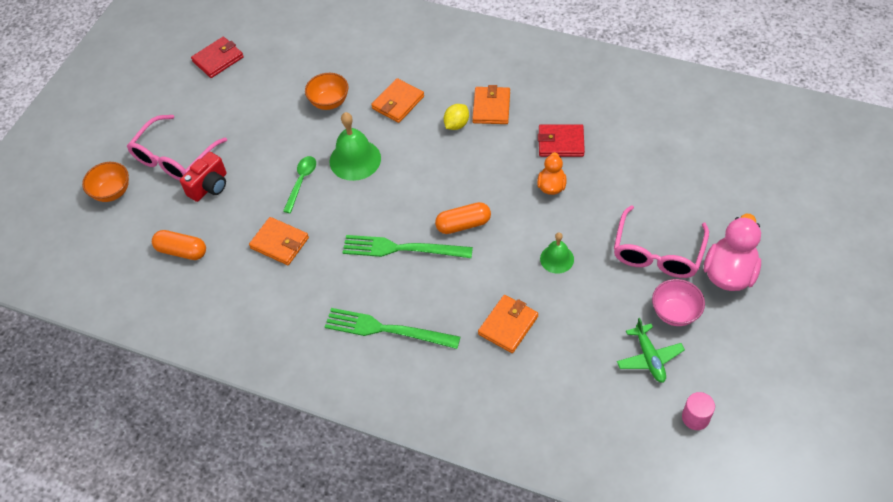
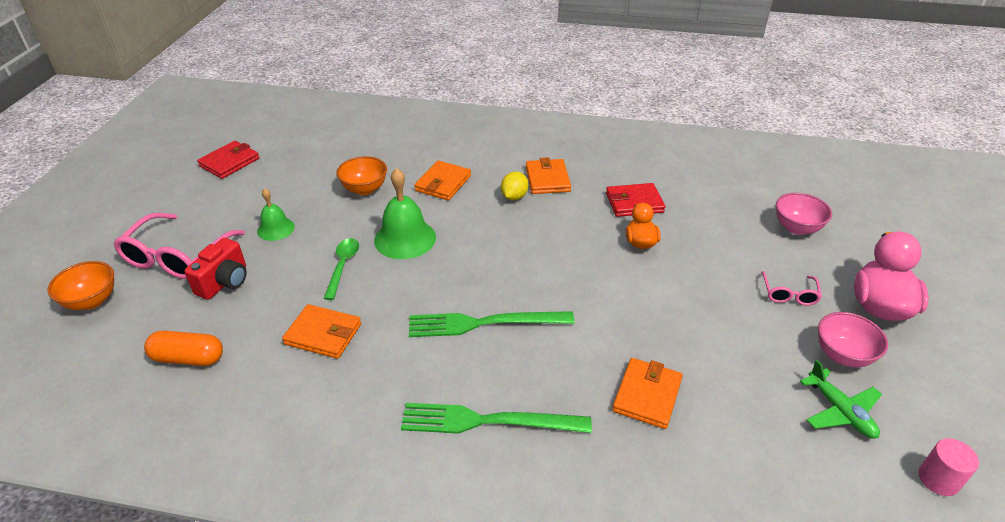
camera: 15 degrees left, 15 degrees down
orange capsule [435,202,491,234] -> none
green bell [540,232,574,274] -> green bell moved to [257,188,295,241]
pink glasses [614,205,709,278] -> pink glasses [761,271,822,305], size x0.51
none -> pink bowl [776,193,832,235]

